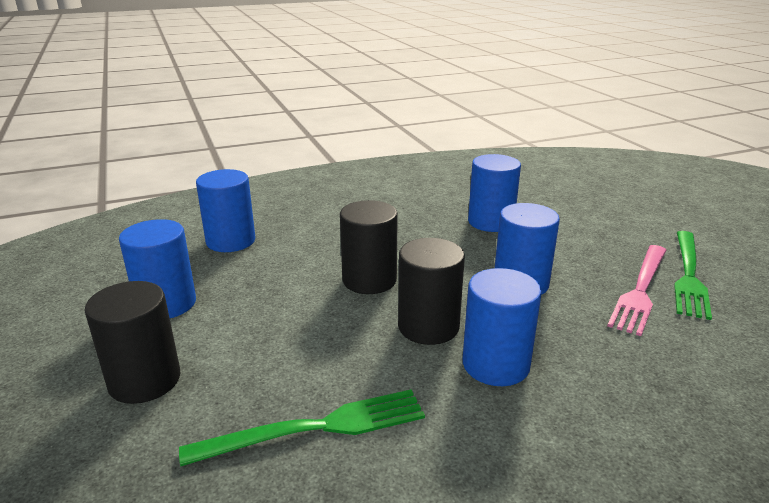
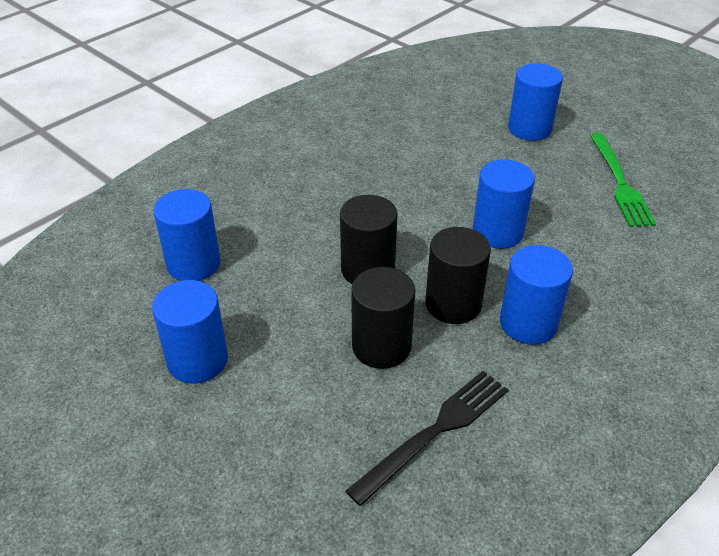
camera: 25 degrees left, 15 degrees up
black cylinder [85,281,180,404] -> black cylinder moved to [351,267,415,369]
green fork [179,390,425,467] -> black fork [346,371,508,506]
blue cylinder [468,154,521,232] -> blue cylinder moved to [508,63,563,141]
pink fork [607,245,666,336] -> none

